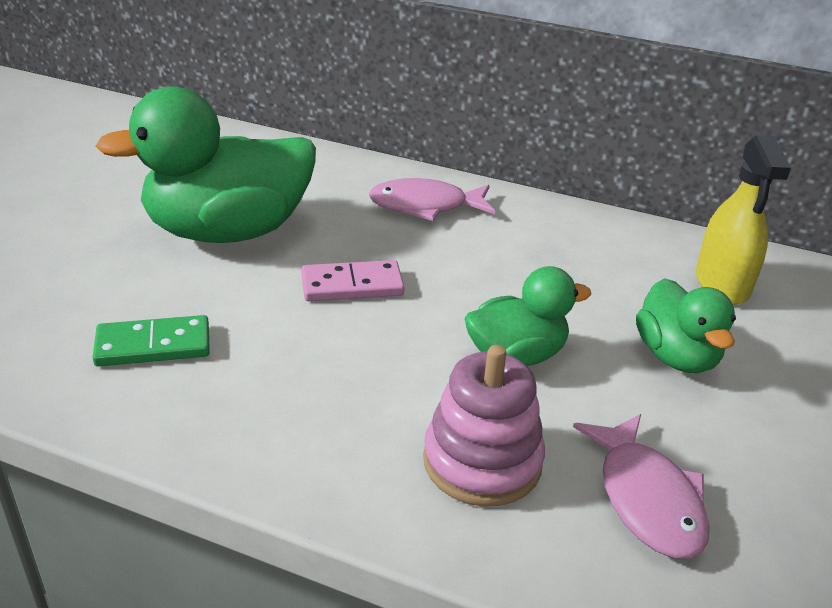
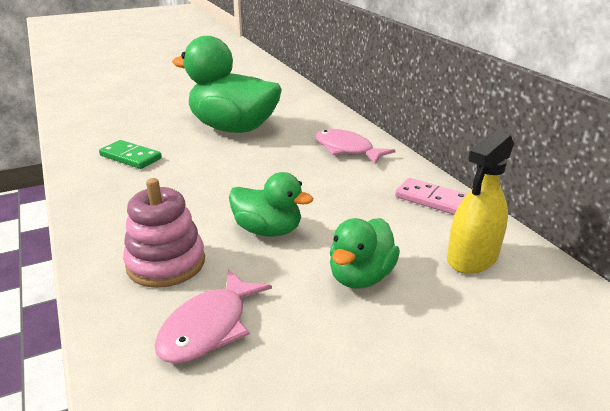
camera: 45 degrees right, 5 degrees down
pink domino [301,260,404,301] -> pink domino moved to [395,178,467,215]

